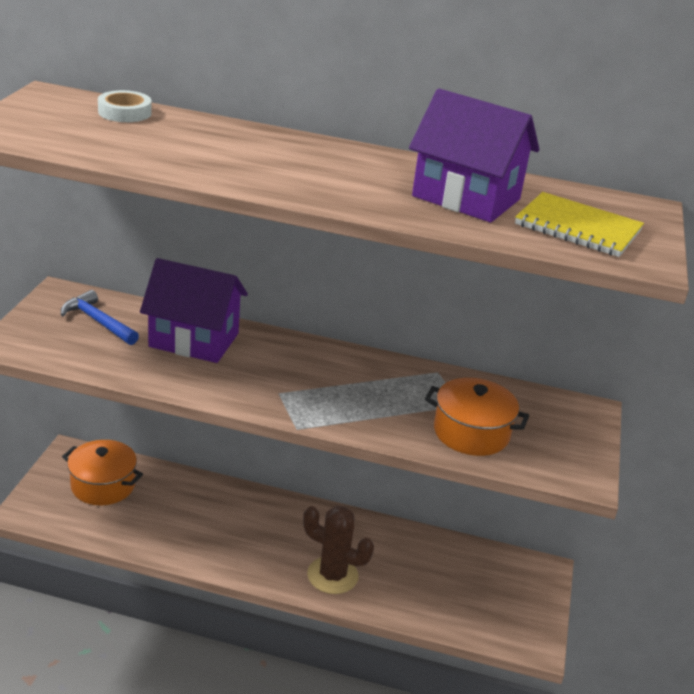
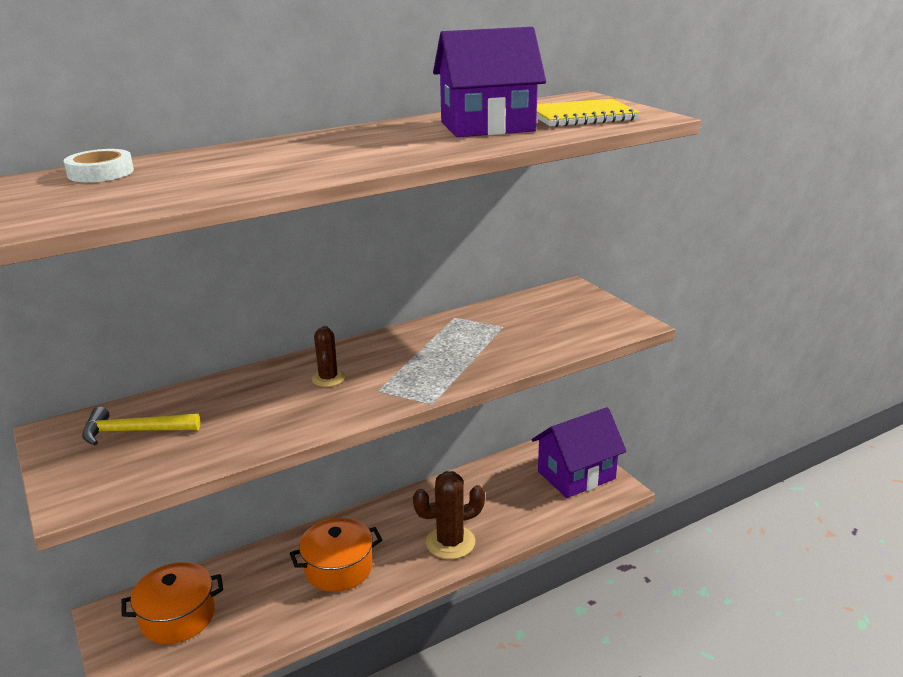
camera: 40 degrees left, 5 degrees down
blue hammer [61,290,139,345] -> yellow hammer [82,407,200,446]
purple house [140,258,248,363] -> purple house moved to [532,407,627,498]
orange pot [425,378,529,456] -> orange pot moved to [290,518,382,592]
none -> brown cactus [312,326,345,387]

